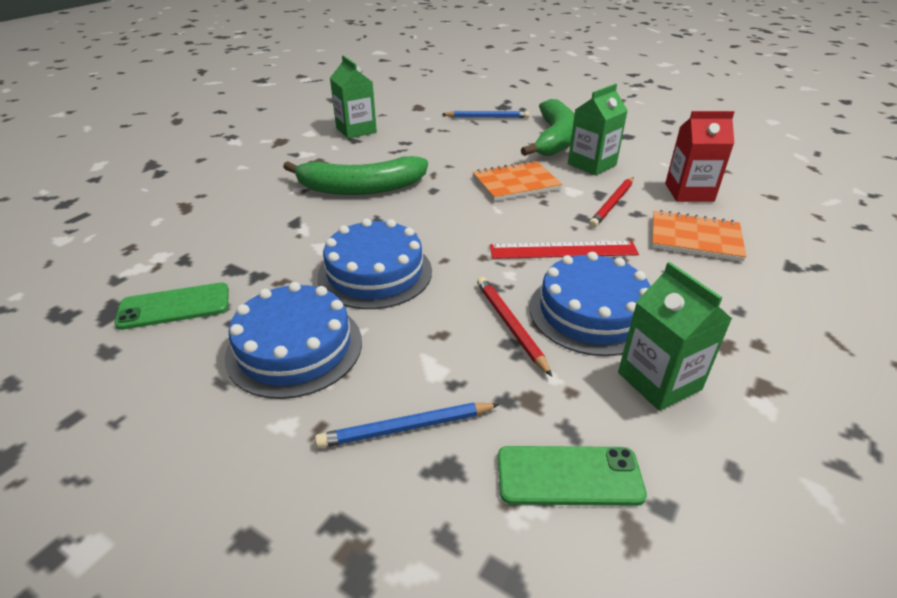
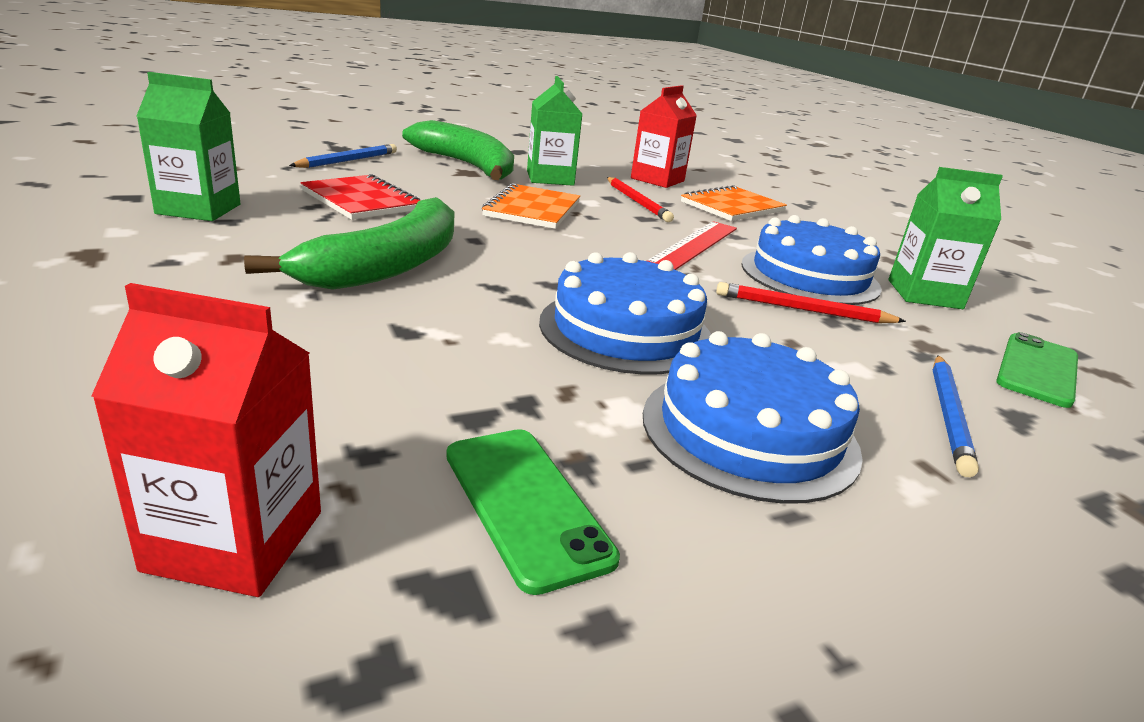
camera: 60 degrees left, 10 degrees down
green phone [114,283,229,330] -> green phone turned 45 degrees counterclockwise [446,429,620,595]
none -> red carton [91,283,321,597]
none -> red notebook [300,174,420,220]

